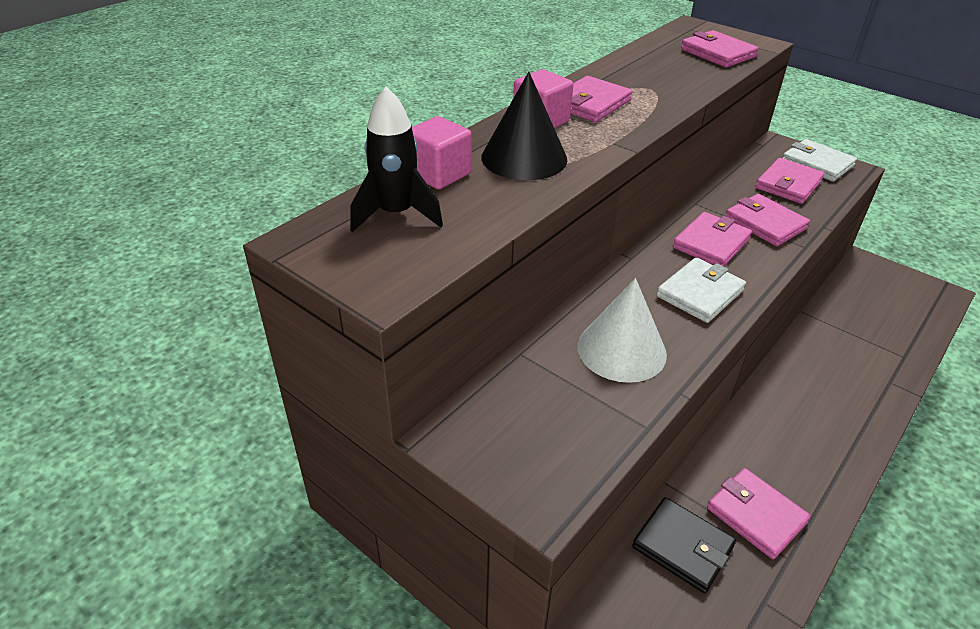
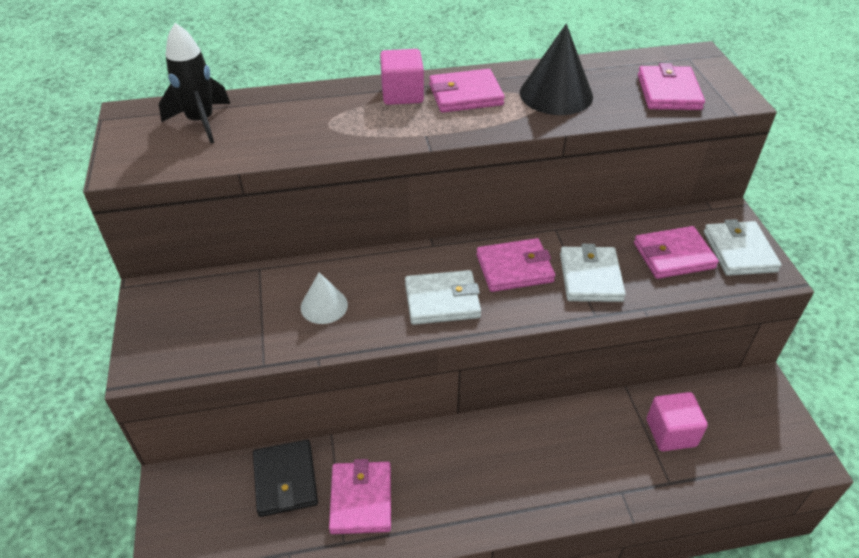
camera: 40 degrees right, 5 degrees up
pink cube [412,116,472,189] -> pink cube moved to [647,392,708,451]
black cone [481,72,567,180] -> black cone moved to [520,24,593,115]
white cone [577,278,667,383] -> white cone [301,272,348,324], size x0.60
pink wallet [725,194,810,246] -> white wallet [560,244,626,302]

